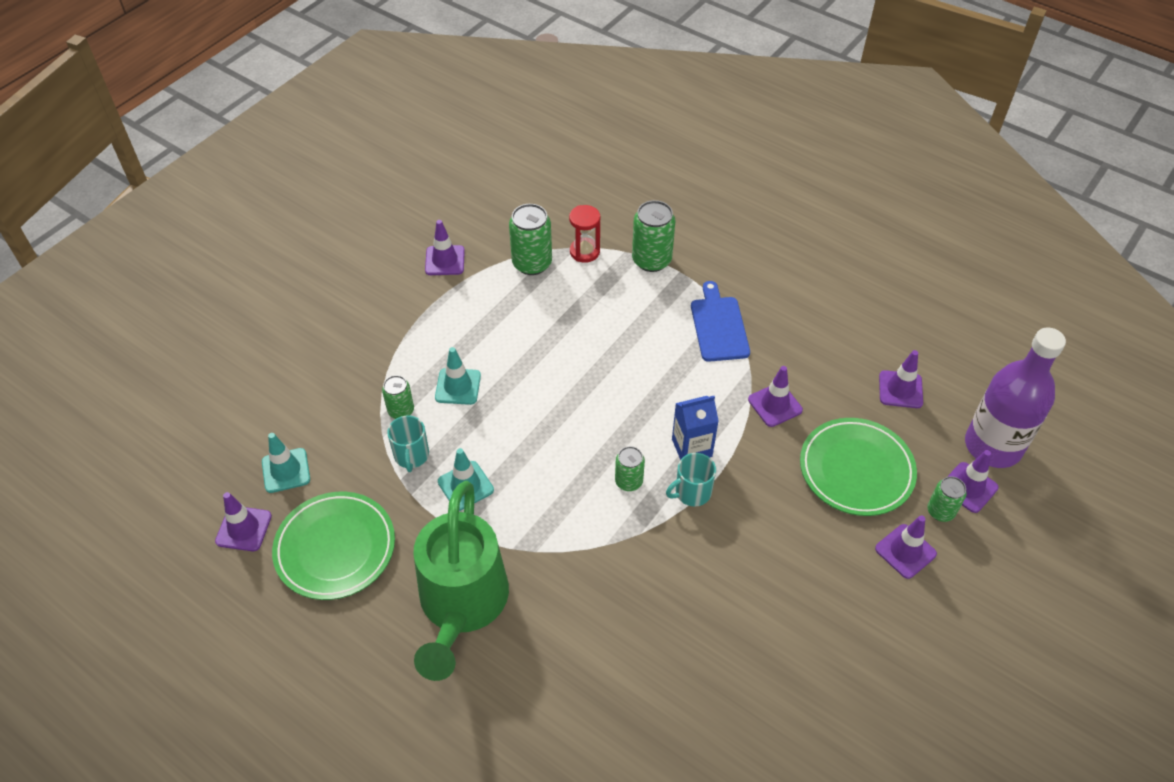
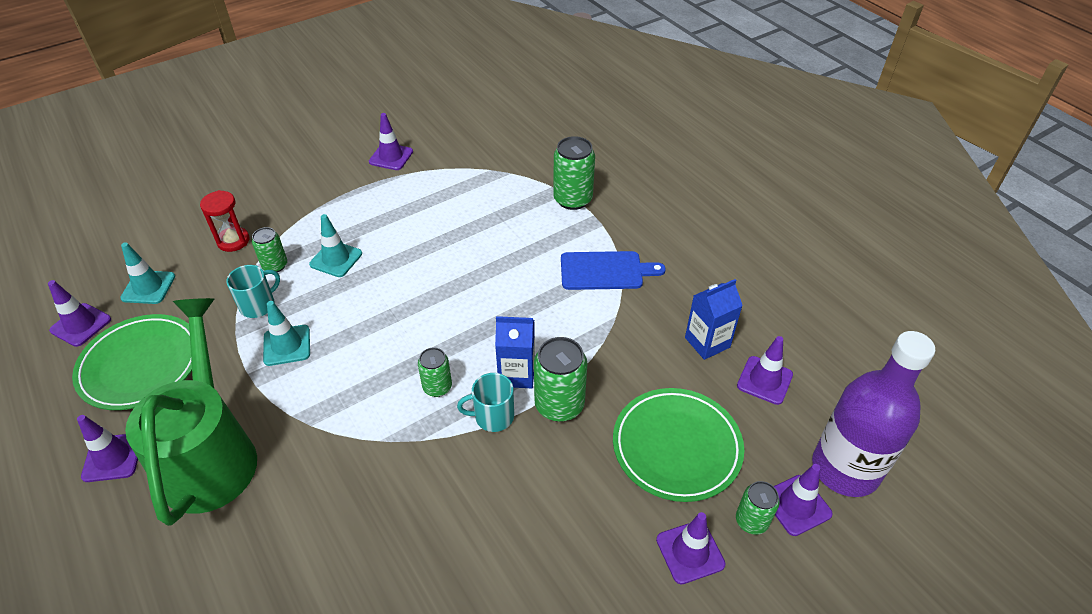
camera: 20 degrees right, 5 degrees down
turquoise mug [387,416,429,472] -> turquoise mug turned 150 degrees counterclockwise [226,265,280,318]
green watering can [413,481,509,681] -> green watering can turned 150 degrees clockwise [125,298,257,526]
green can [509,204,552,275] -> green can moved to [534,337,587,422]
red hourglass [569,205,601,263] -> red hourglass moved to [200,190,249,252]
blue cutting board [691,281,750,362] -> blue cutting board turned 75 degrees clockwise [561,251,666,290]
purple traffic cone [748,366,803,427] -> purple traffic cone moved to [77,415,138,482]
none -> blue carton [685,279,743,360]

